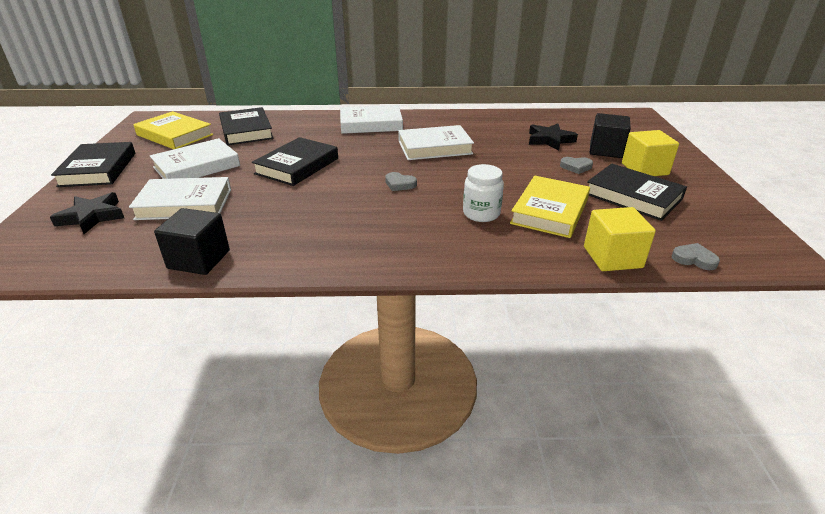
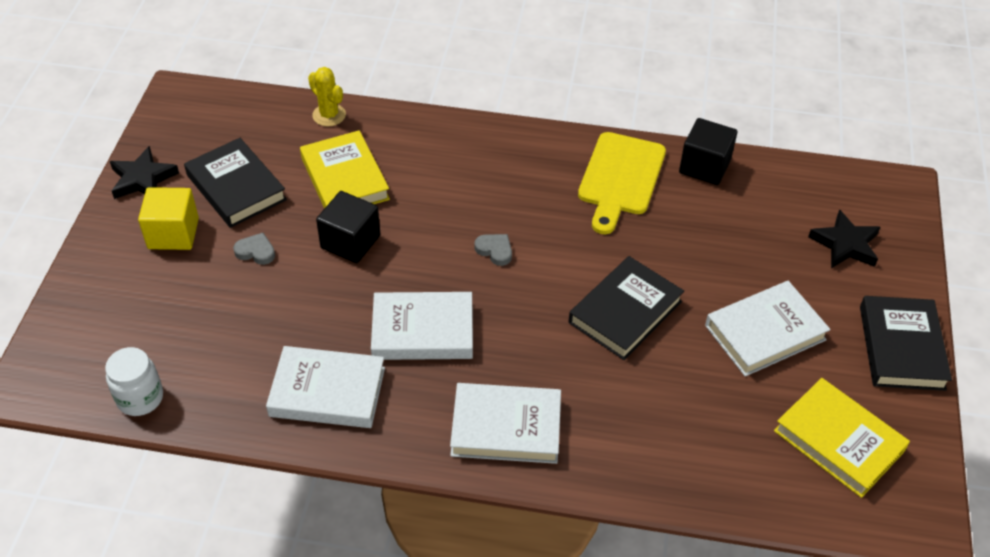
camera: 170 degrees left, 15 degrees up
white book [129,177,231,220] -> white book moved to [266,346,385,428]
black book [219,107,274,145] -> none
white jar [463,164,504,222] -> white jar moved to [105,347,163,416]
yellow book [510,176,590,238] -> yellow book turned 60 degrees counterclockwise [300,130,390,209]
black star [529,124,578,150] -> black star moved to [110,146,179,199]
yellow cube [584,207,656,271] -> yellow cactus [308,67,346,126]
black cube [590,113,631,158] -> black cube moved to [316,191,381,263]
grey heart [672,243,720,270] -> none
none -> yellow cutting board [578,132,666,234]

